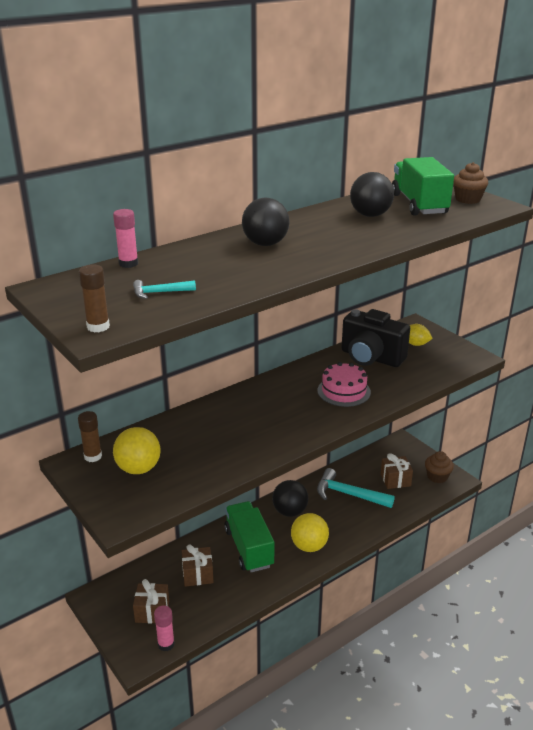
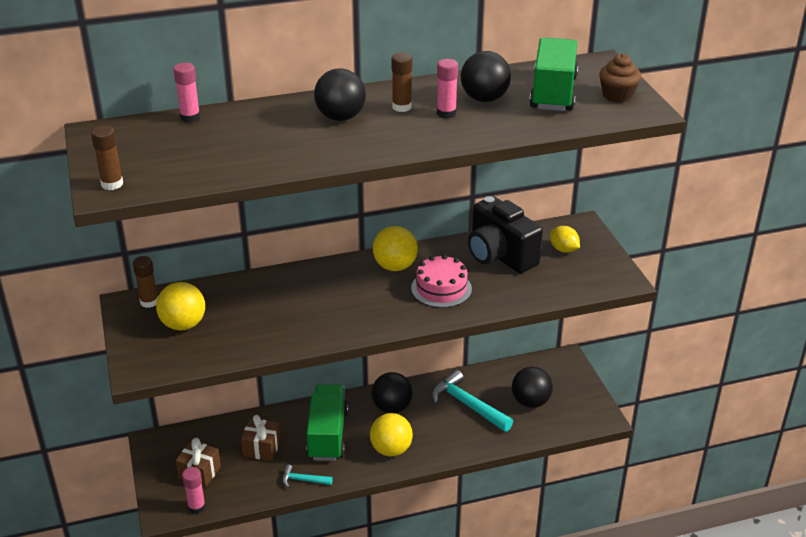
camera: 20 degrees right, 5 degrees up
turquoise hammer [133,280,196,299] -> turquoise hammer moved to [282,465,333,488]
brown gift [381,453,413,489] -> black ball [512,367,553,408]
brown cupcake [425,451,454,483] -> none
none -> yellow ball [373,226,418,271]
none -> brown glue stick [392,53,412,112]
none -> pink glue stick [437,59,458,119]

